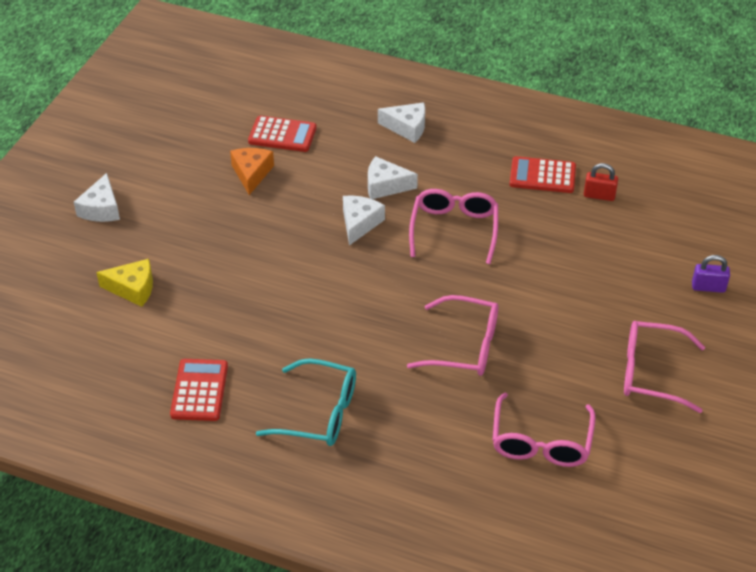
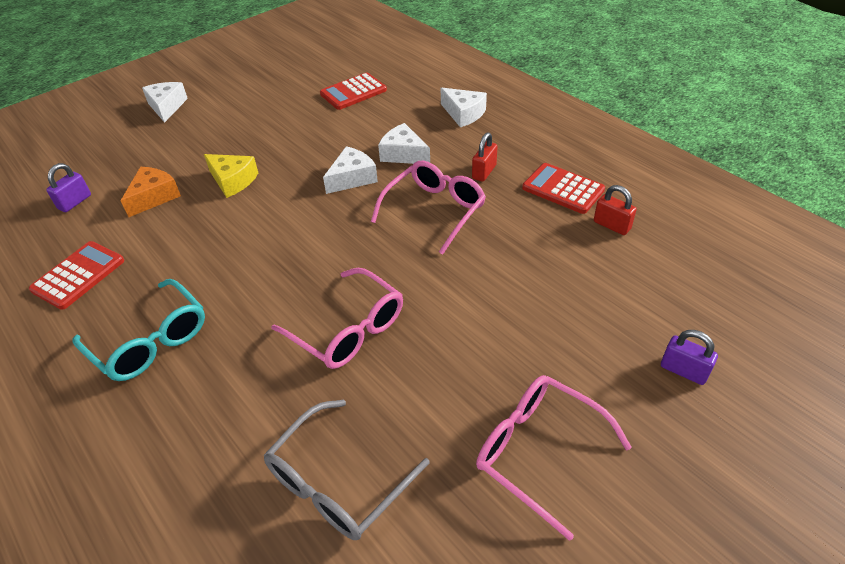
camera: 30 degrees right, 0 degrees up
white cheese [74,173,120,222] -> white cheese turned 135 degrees clockwise [142,82,188,123]
yellow cheese [96,259,153,307] -> yellow cheese moved to [204,154,258,198]
orange cheese [230,148,274,195] -> orange cheese moved to [121,167,181,217]
red calculator [248,116,317,152] -> red calculator turned 105 degrees clockwise [320,72,387,110]
pink glasses [493,392,596,467] -> grey glasses [264,400,430,540]
none -> purple padlock [46,163,91,212]
none -> red padlock [472,132,498,182]

